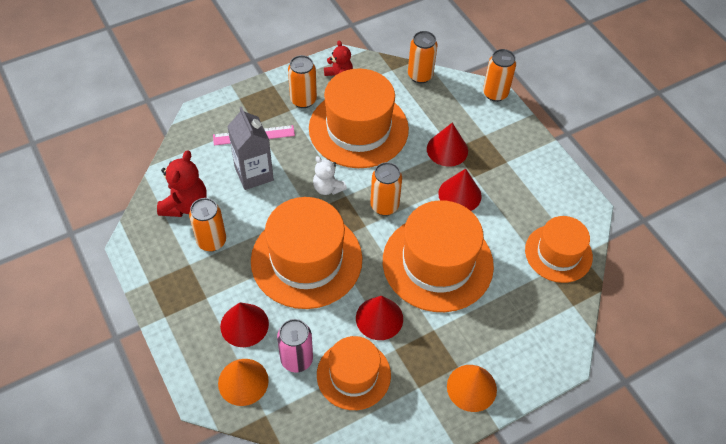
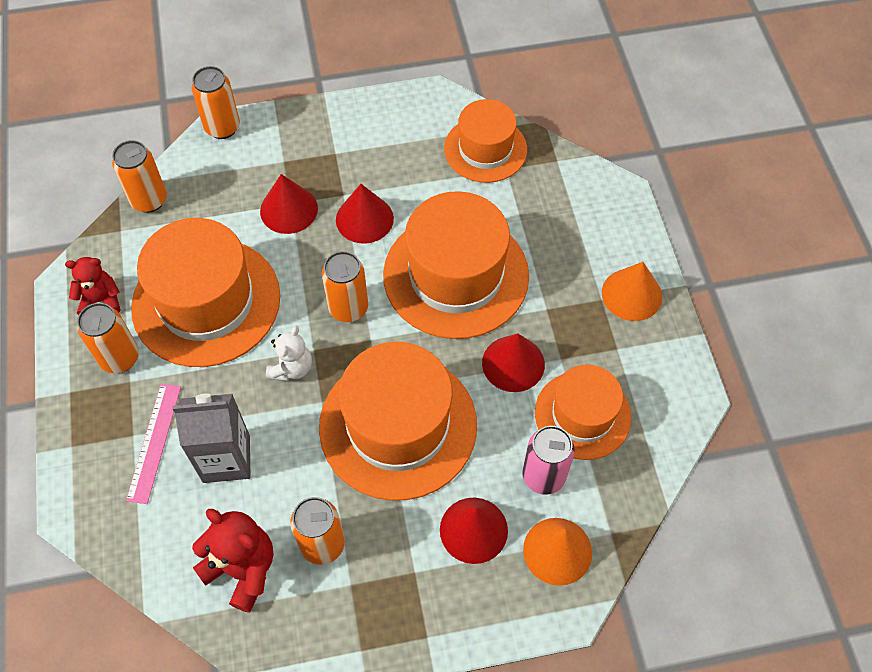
camera: 70 degrees left, 5 degrees up
white teddy bear [313,156,347,195] -> white teddy bear turned 45 degrees counterclockwise [266,325,312,381]

